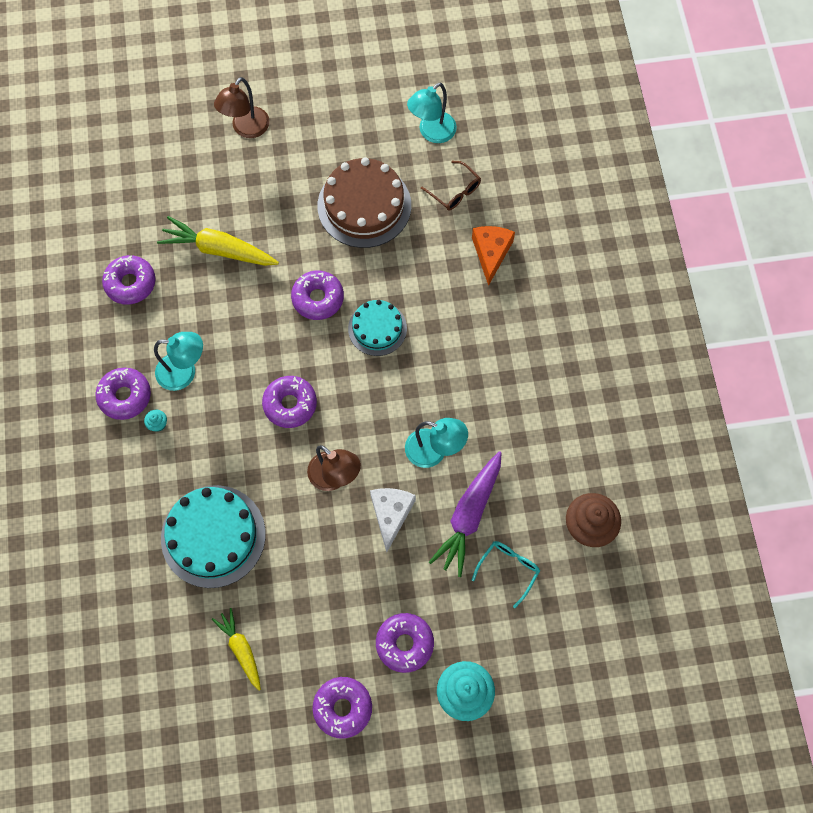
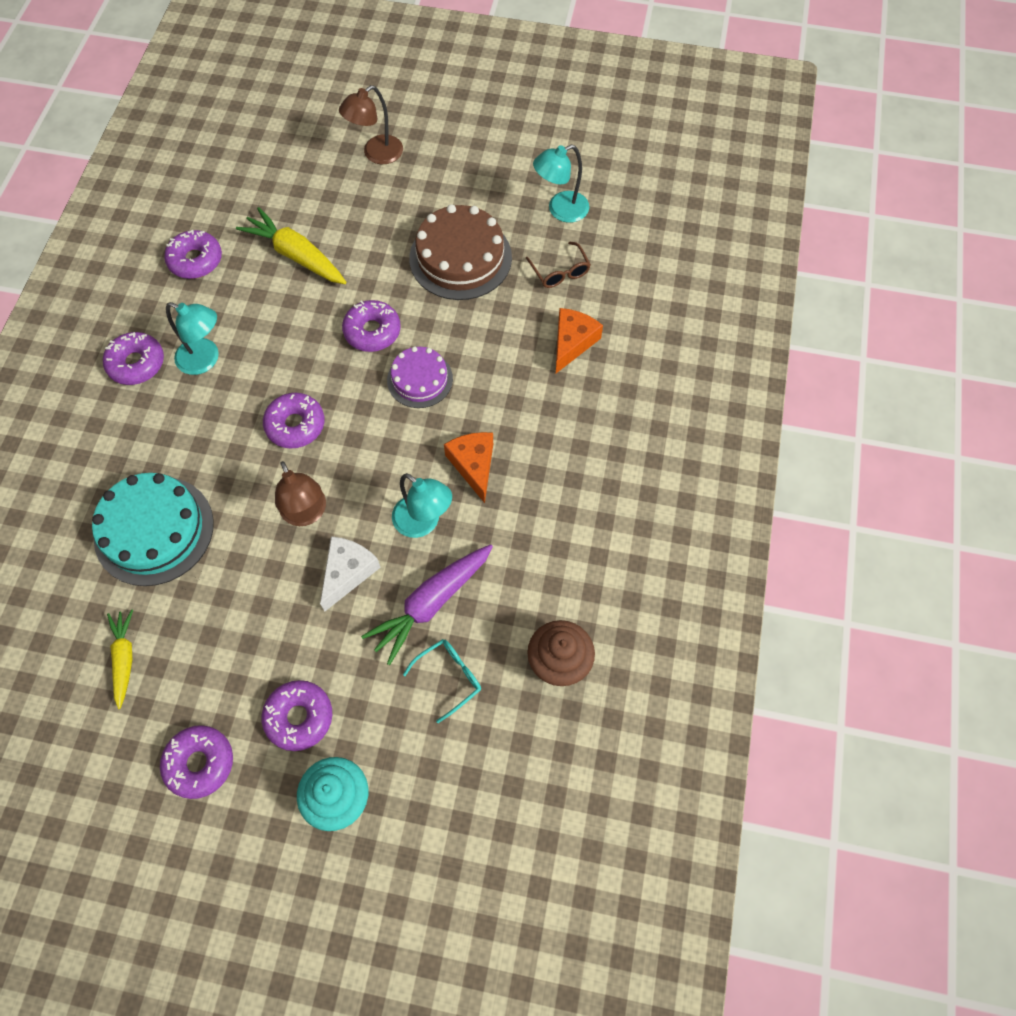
camera: 20 degrees right, 5 degrees down
turquoise cupcake [144,410,167,432] -> none
turquoise cake [348,300,407,356] -> purple cake [387,346,453,408]
none -> orange cheese [444,432,493,503]

